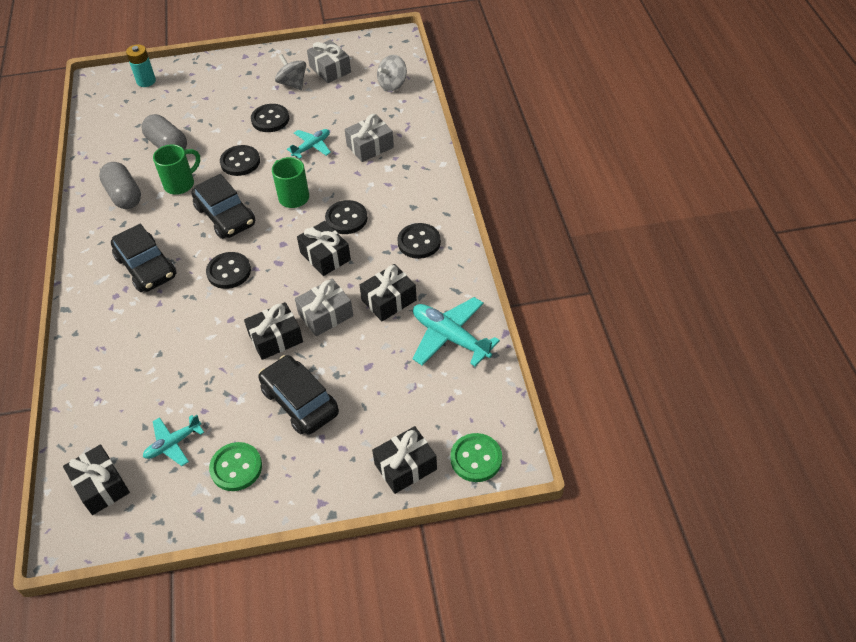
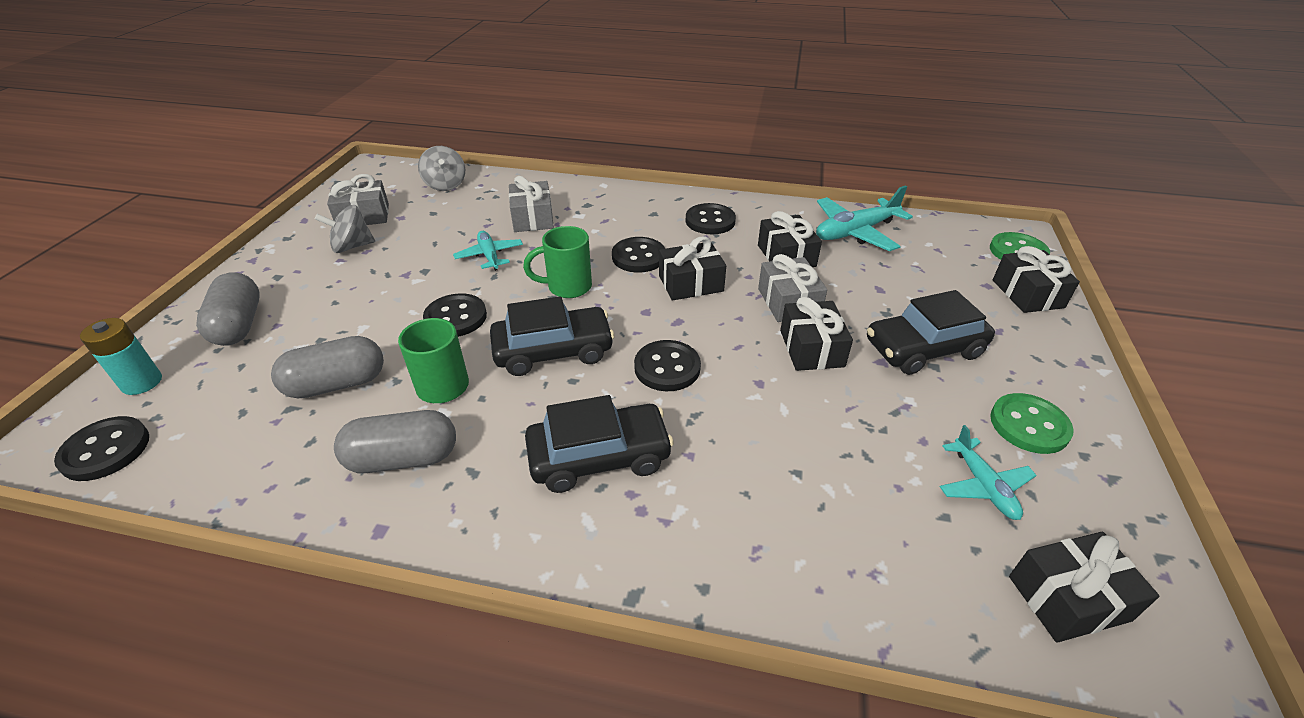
camera: 70 degrees left, 10 degrees down
black button [251,104,289,132] -> black button moved to [54,416,149,481]
none -> grey capsule [196,272,260,346]

